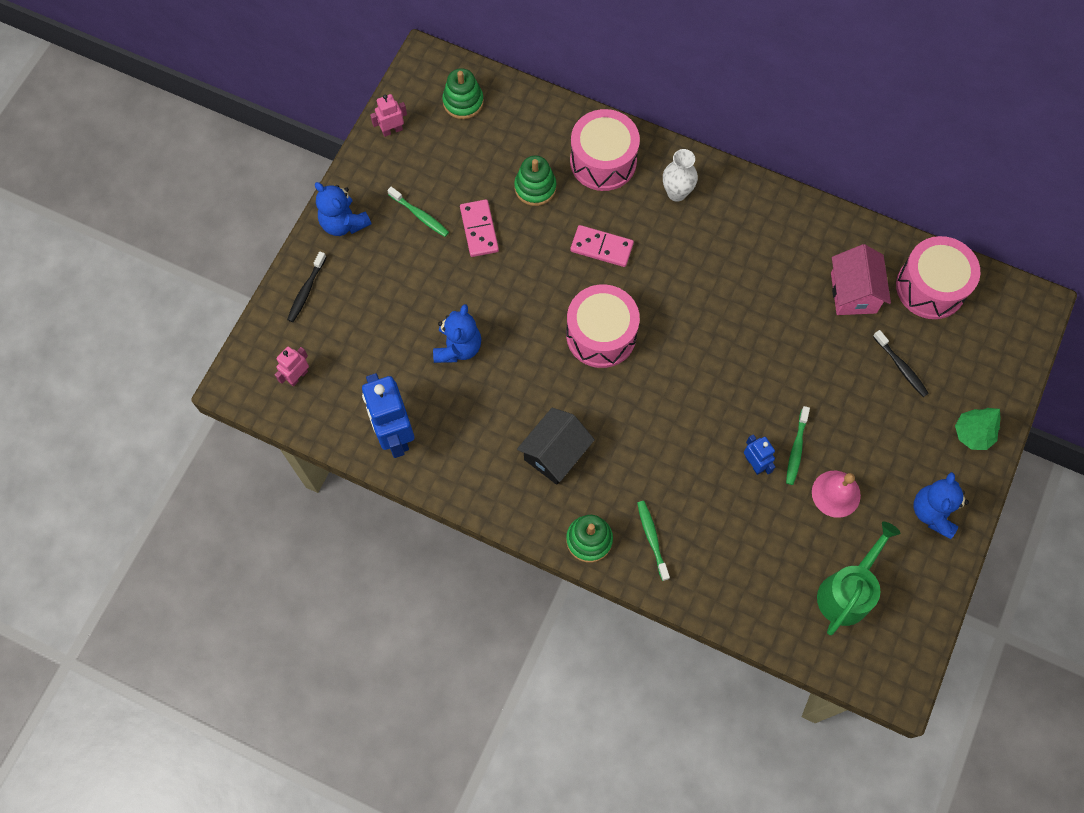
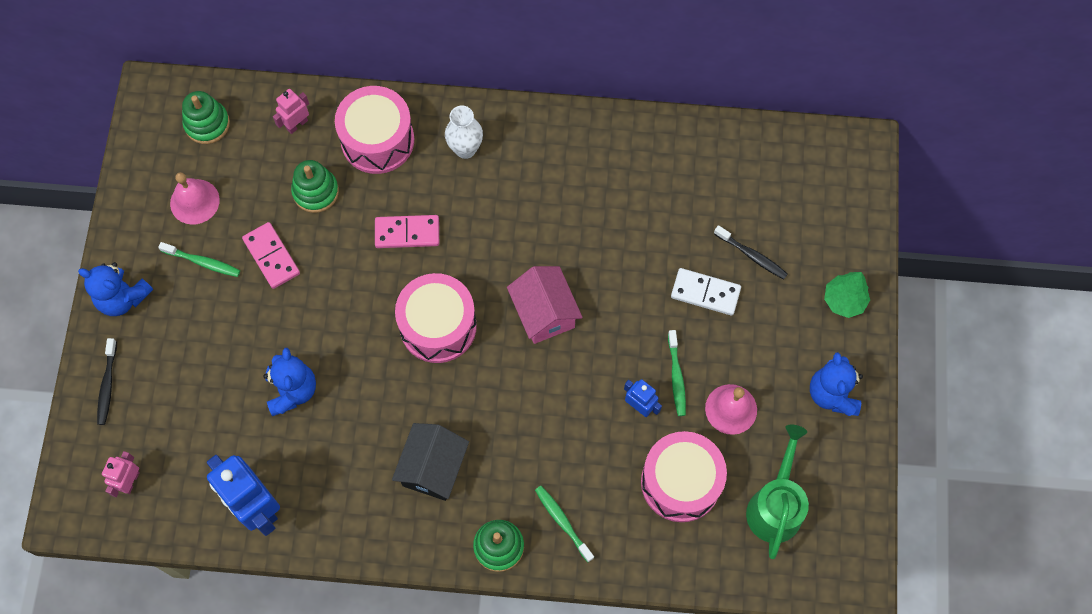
camera: 20 degrees left, 0 degrees up
pink robot [370,94,407,137] -> pink robot moved to [273,89,309,134]
pink house [831,244,891,315] -> pink house moved to [507,266,583,344]
pink drum [896,236,980,319] -> pink drum moved to [641,431,727,522]
none -> pink bell [170,172,220,225]
none -> white domino [671,268,741,316]

